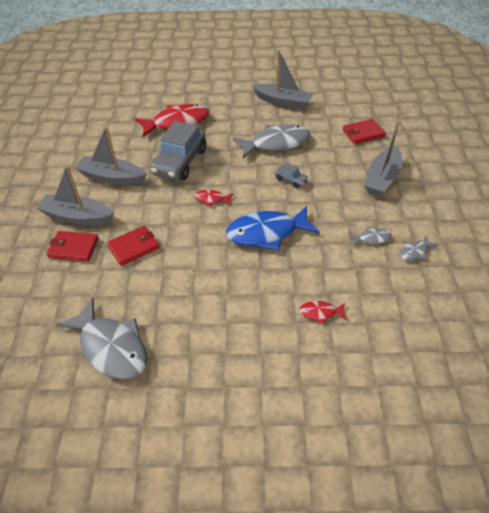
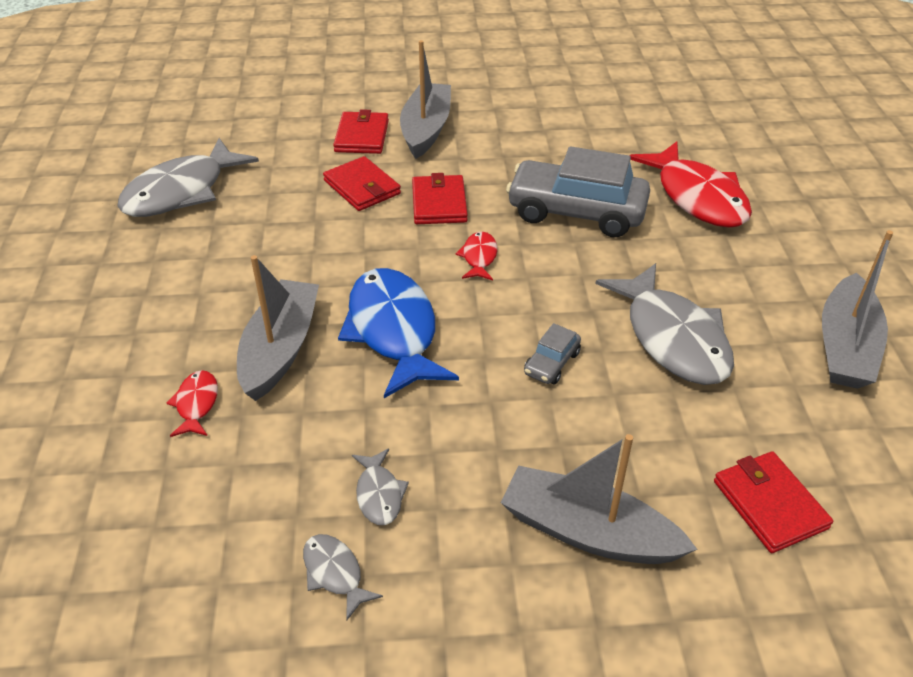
camera: 85 degrees right, 5 degrees down
grey boat [75,127,147,185] -> grey boat moved to [237,255,319,401]
none -> red wallet [412,173,468,224]

